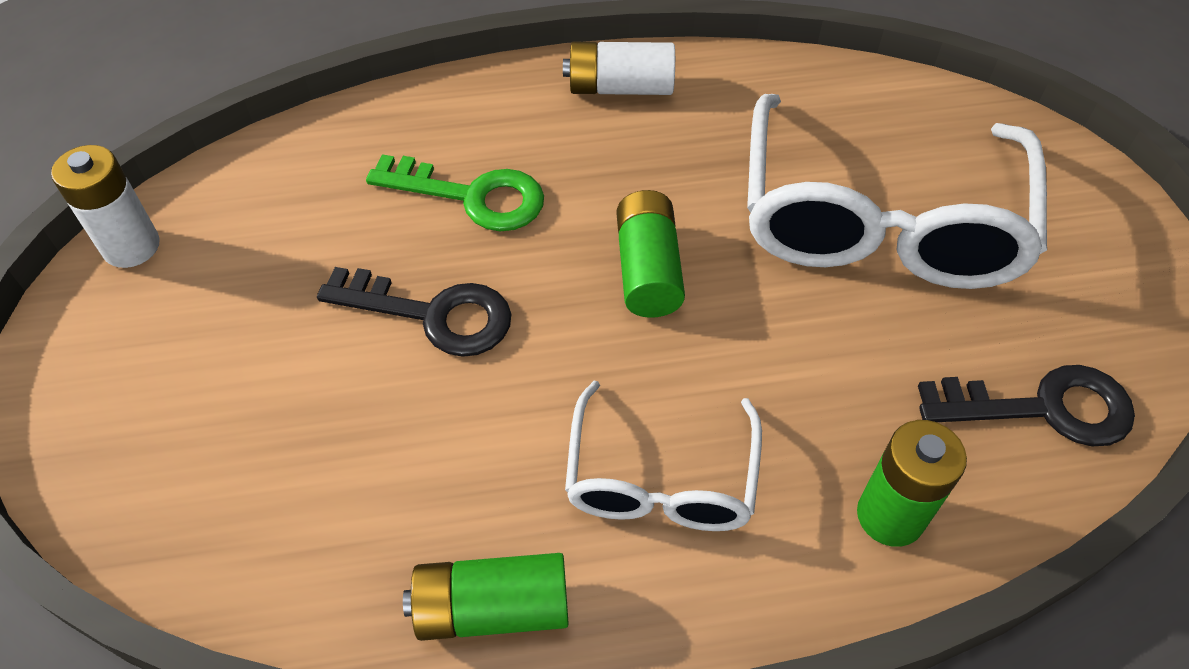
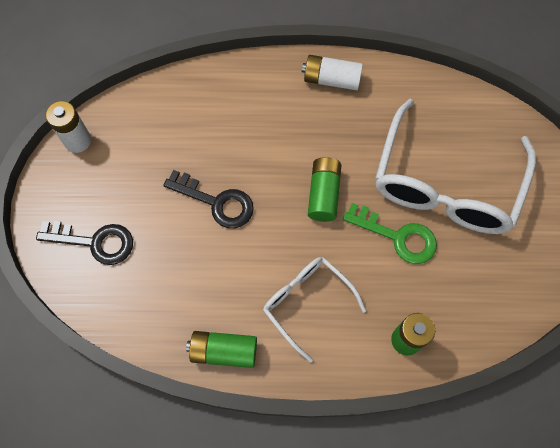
camera: 10 degrees right, 15 degrees up
green key [366,154,544,231] -> green key moved to [343,203,437,264]
white glasses [565,381,762,531] -> white glasses turned 120 degrees clockwise [263,257,366,363]
black key [918,365,1135,446] -> black key moved to [36,221,133,265]

